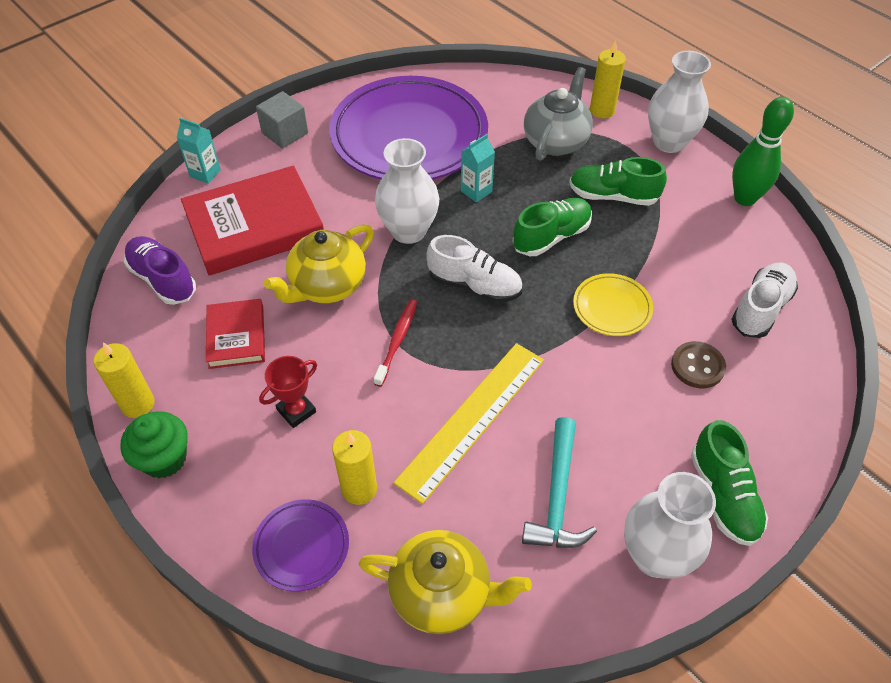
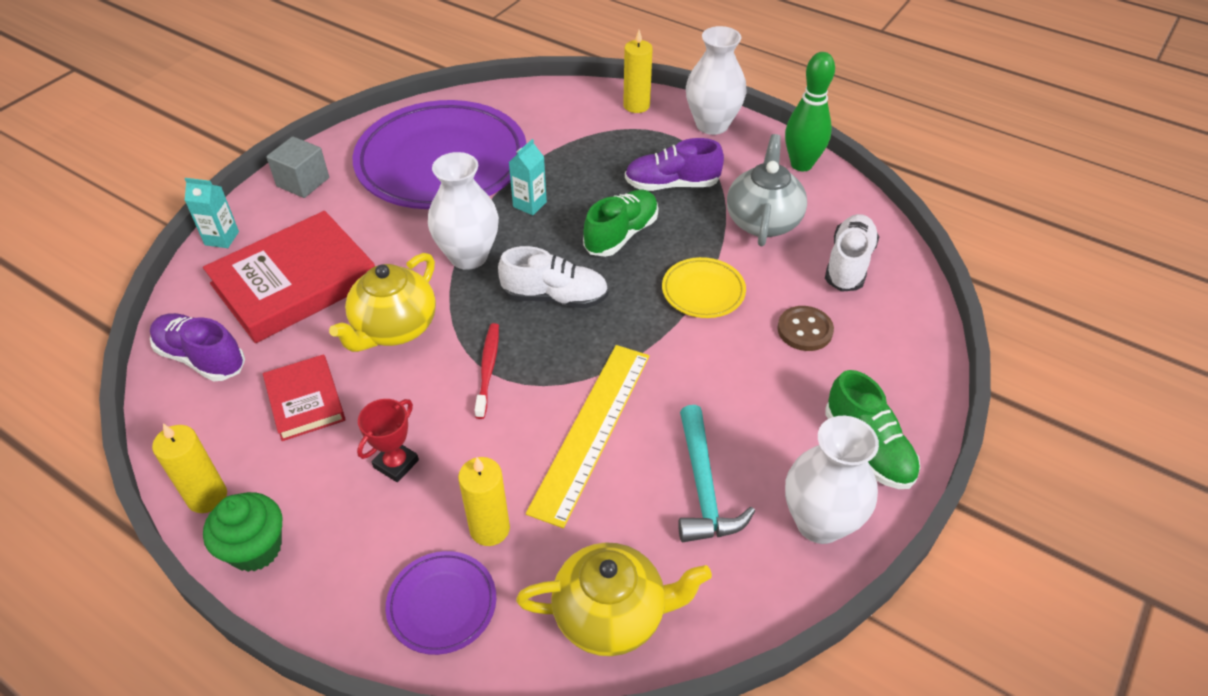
camera: 15 degrees left, 5 degrees down
grey teapot [524,67,593,161] -> grey teapot moved to [727,134,807,246]
green shoe [569,157,667,206] -> purple shoe [625,138,724,191]

